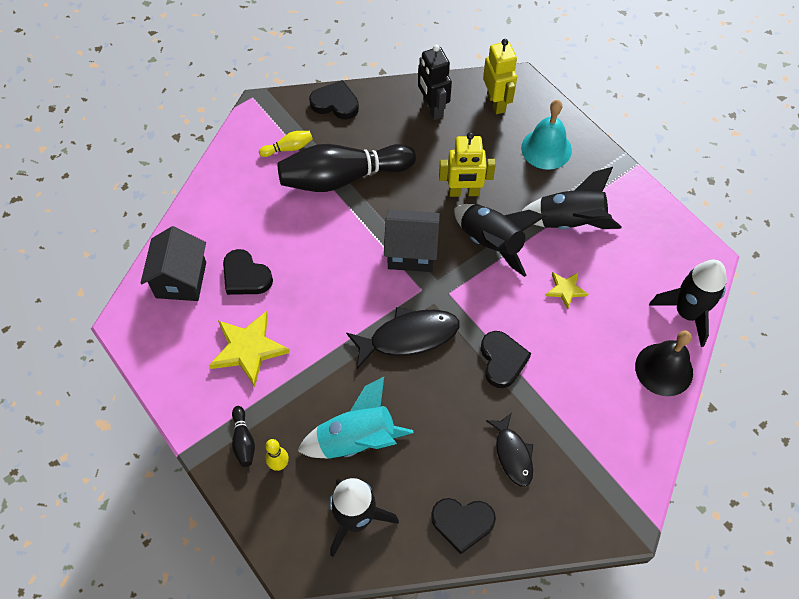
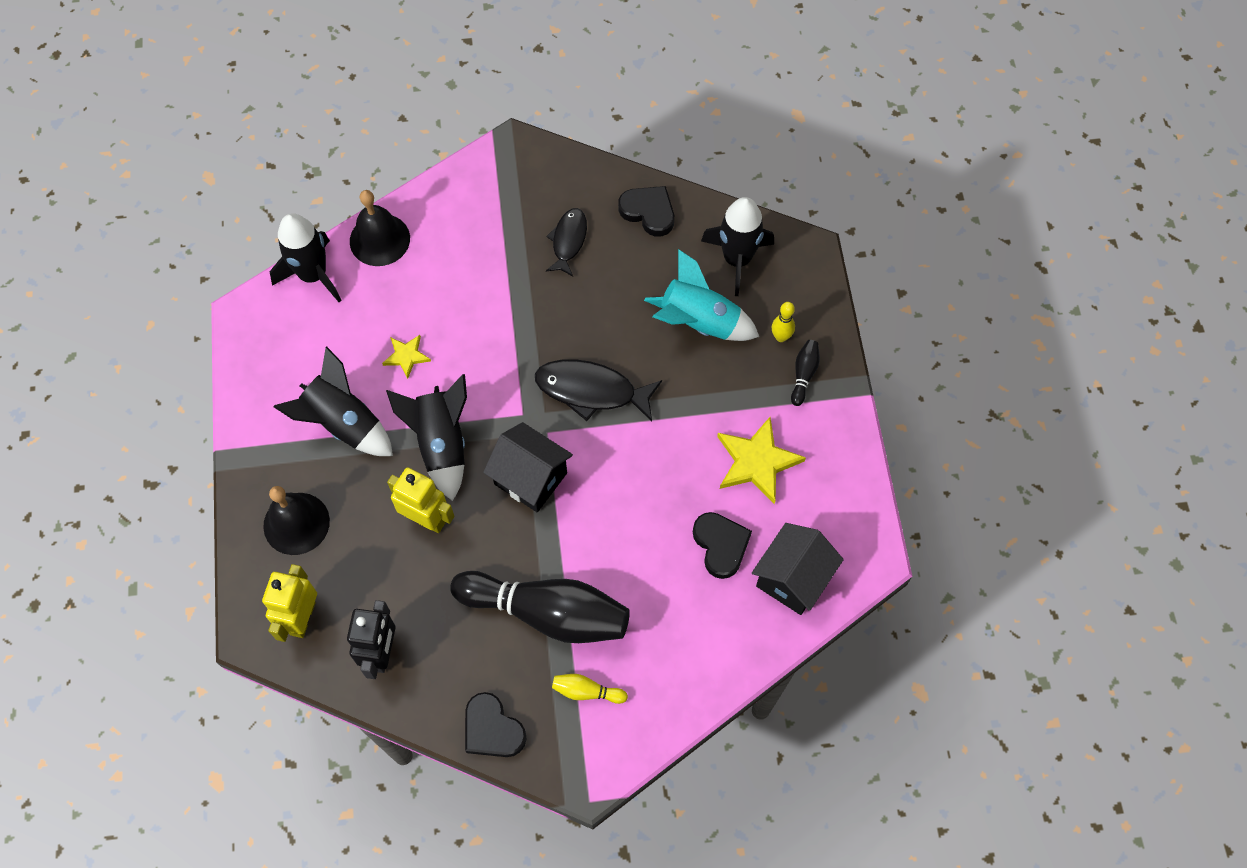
camera: 150 degrees left, 5 degrees up
black heart [481,331,531,388] -> none
turquoise bell [521,100,572,170] -> black bell [263,486,330,555]

